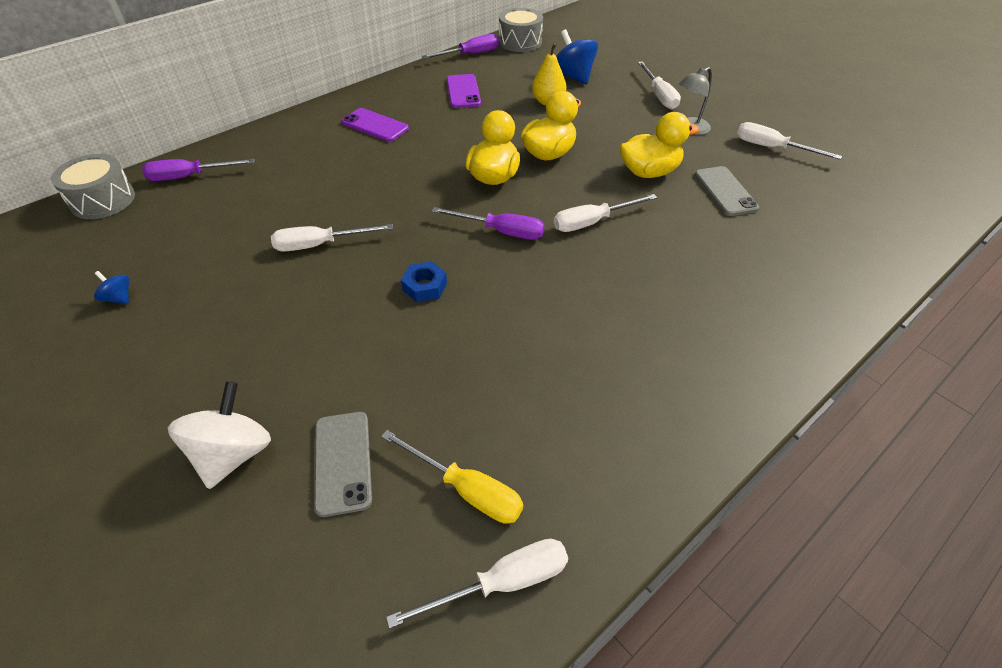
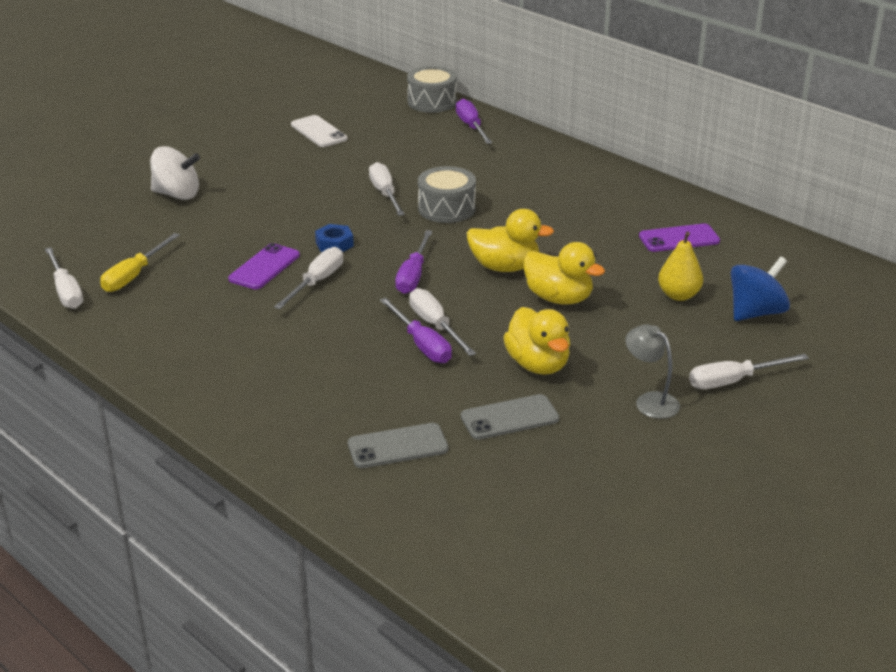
camera: 85 degrees right, 15 degrees down
blue spinning top [94,271,129,304] -> white phone [291,115,347,147]
grey phone [314,412,372,517] -> grey phone moved to [348,423,448,468]
purple phone [342,108,409,142] -> purple phone moved to [228,243,300,289]
purple screwdriver [422,34,499,59] -> purple screwdriver moved to [380,298,452,363]
grey drum [499,8,543,52] -> grey drum moved to [418,166,476,223]
white screwdriver [737,122,842,160] -> white screwdriver moved to [274,247,343,309]

